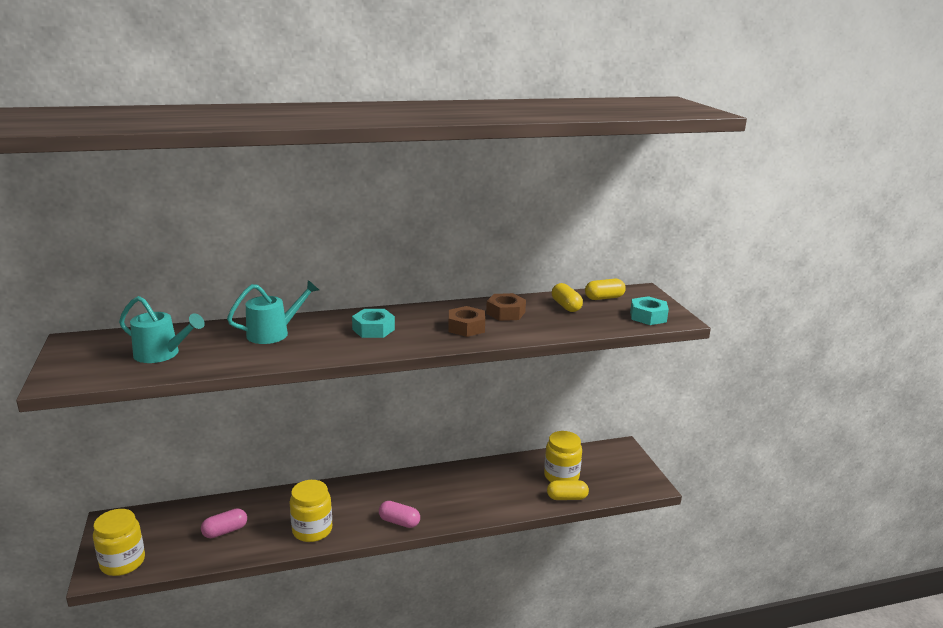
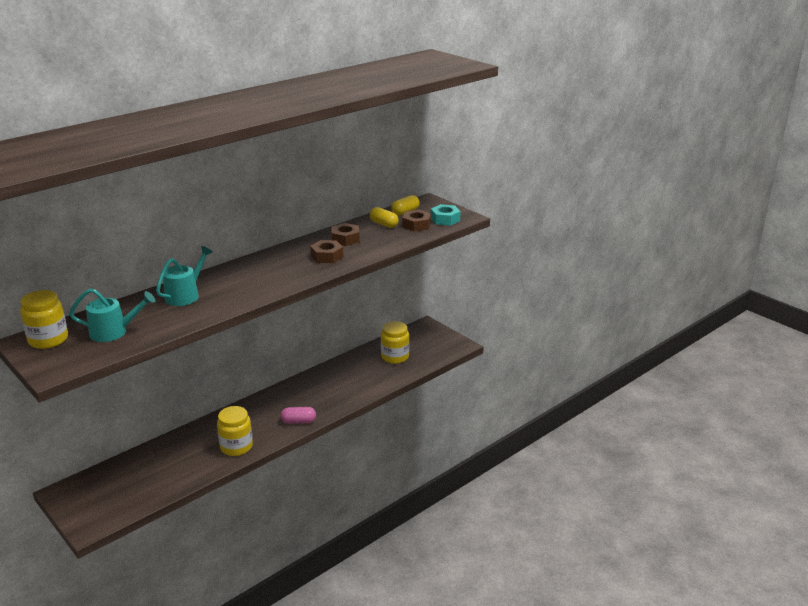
camera: 25 degrees left, 5 degrees up
yellow jar [93,509,145,576] -> yellow jar moved to [20,290,68,349]
pink capsule [201,508,247,538] -> none
turquoise nut [352,309,395,338] -> none
yellow capsule [547,480,589,500] -> none
none -> brown nut [402,210,431,232]

